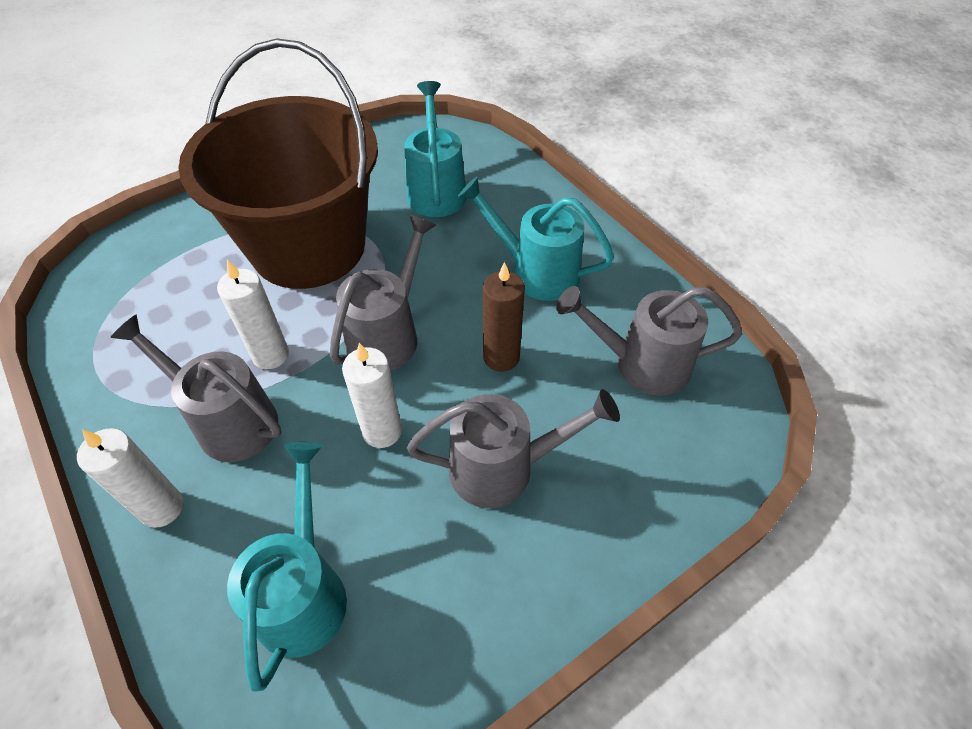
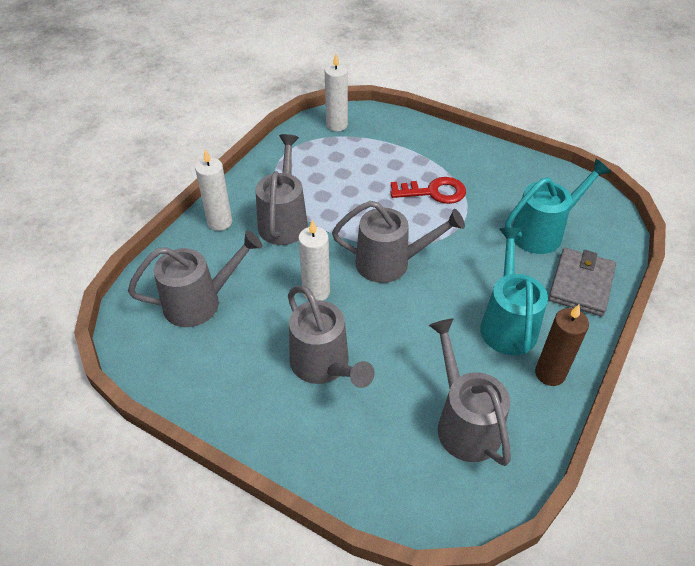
camera: 65 degrees right, 5 degrees down
brown bucket [179,38,378,289] -> red key [390,177,466,204]
white candle [217,260,289,369] -> white candle moved to [325,54,348,131]
turquoise watering can [227,442,347,692] -> grey watering can [128,231,262,327]
brown candle [483,262,525,372] -> brown candle moved to [535,305,589,386]
none -> grey wallet [548,248,616,317]

